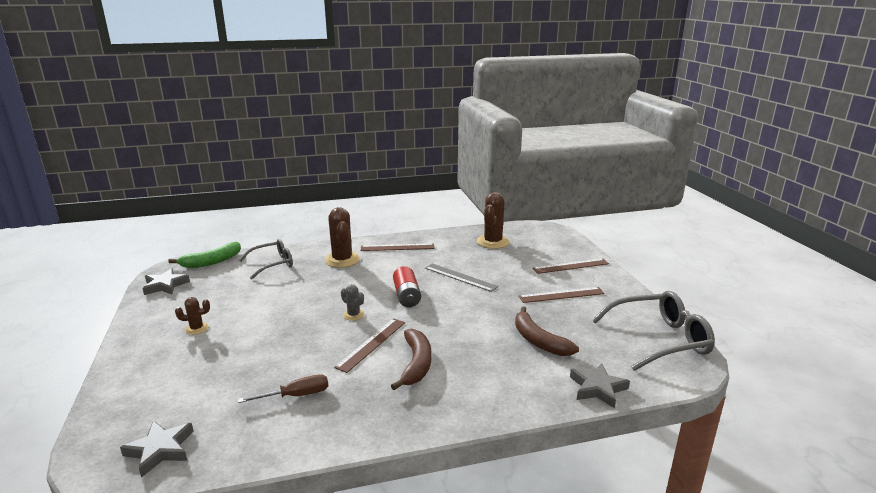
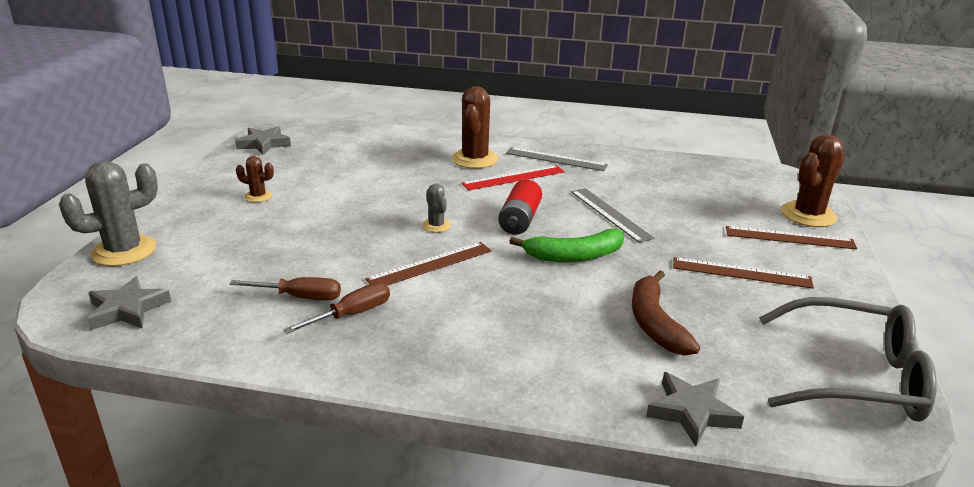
camera: 25 degrees right, 5 degrees up
green banana [168,242,241,268] -> green banana moved to [509,229,624,262]
grey glasses [239,239,293,280] -> none
brown ruler [360,243,435,251] -> grey ruler [506,147,608,171]
brown banana [391,328,432,390] -> none
brown cactus [477,192,510,249] -> brown cactus moved to [781,135,845,227]
none -> grey cactus [59,161,158,266]
none -> brown screwdriver [283,282,390,334]
none -> red ruler [462,165,565,190]

